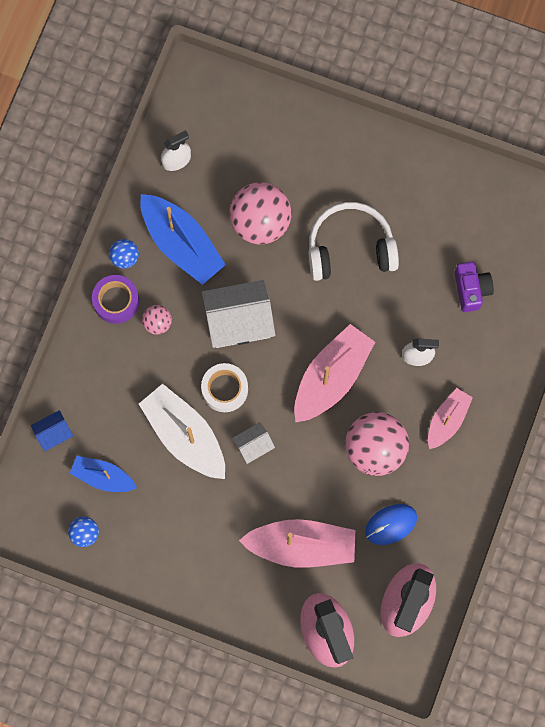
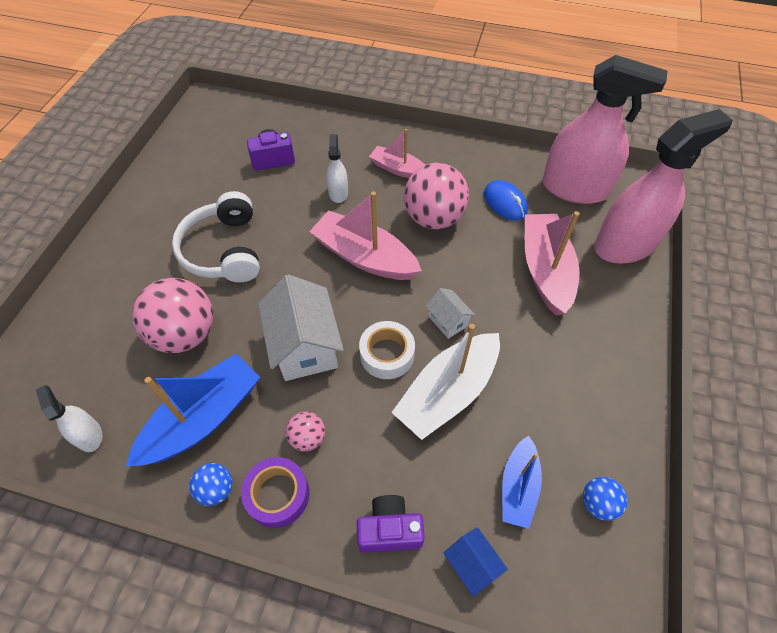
camera: 95 degrees left, 20 degrees down
none -> purple camera [357,495,425,553]

